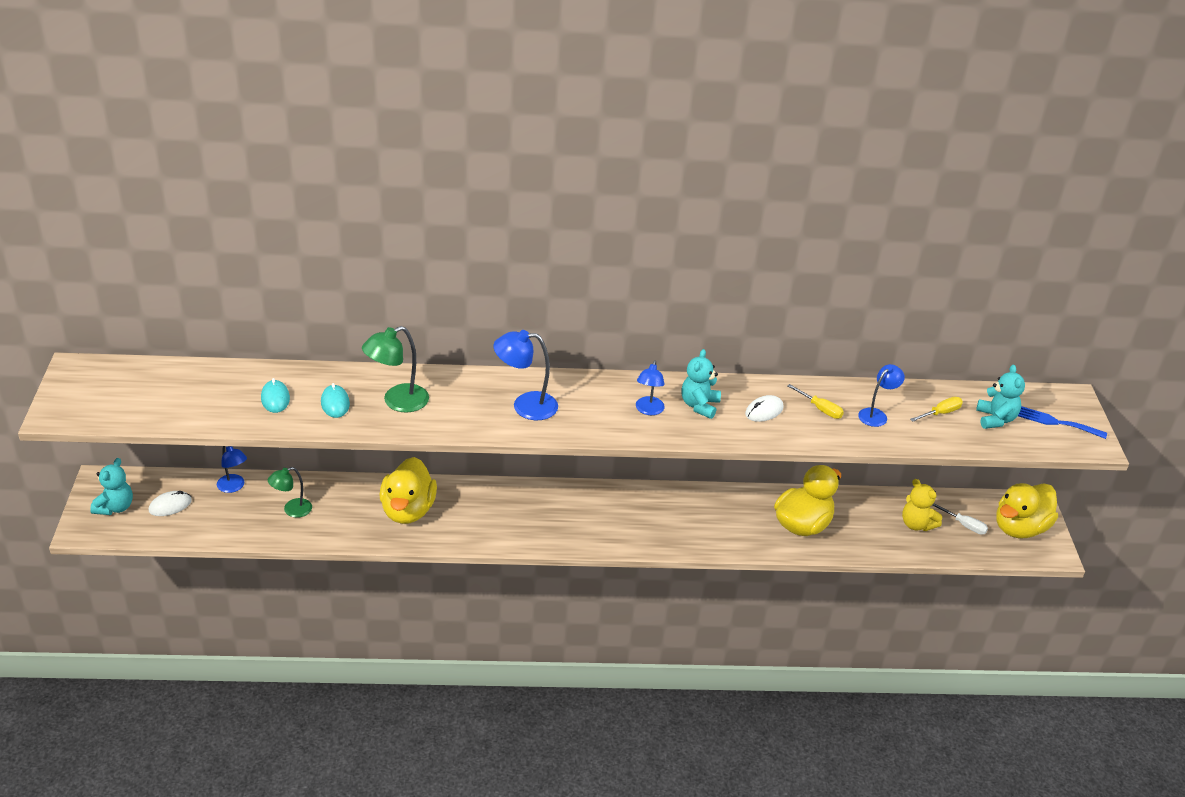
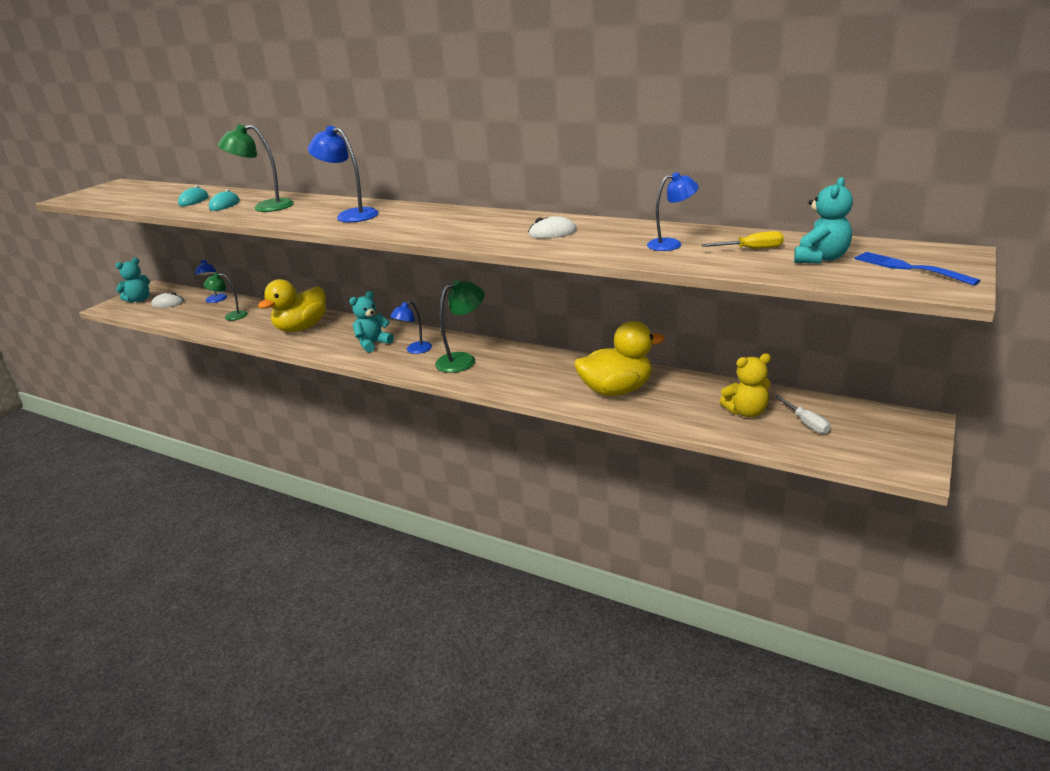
camera: 35 degrees right, 10 degrees down
blue lamp [636,361,665,415] -> blue lamp moved to [390,301,432,354]
turquoise teddy bear [681,349,721,419] -> turquoise teddy bear moved to [349,291,394,352]
yellow screwdriver [787,384,844,419] -> none
yellow teddy bear [902,479,942,531] -> yellow teddy bear turned 90 degrees counterclockwise [719,353,771,417]
yellow duck [996,483,1058,538] -> none
none -> green lamp [435,279,485,373]

